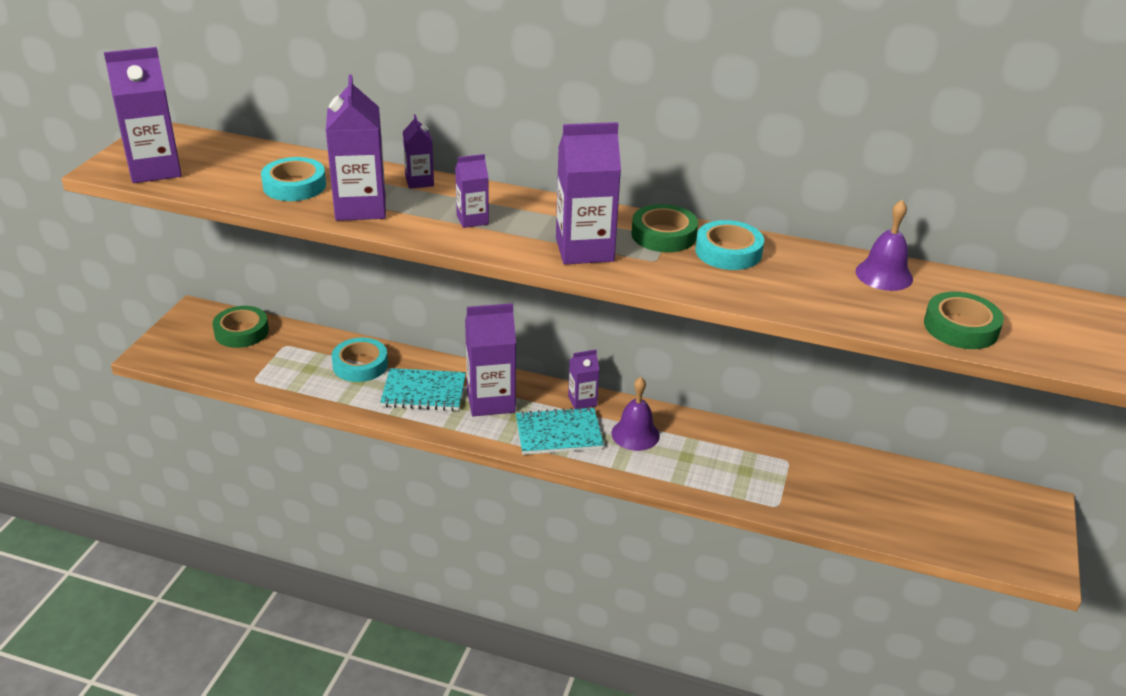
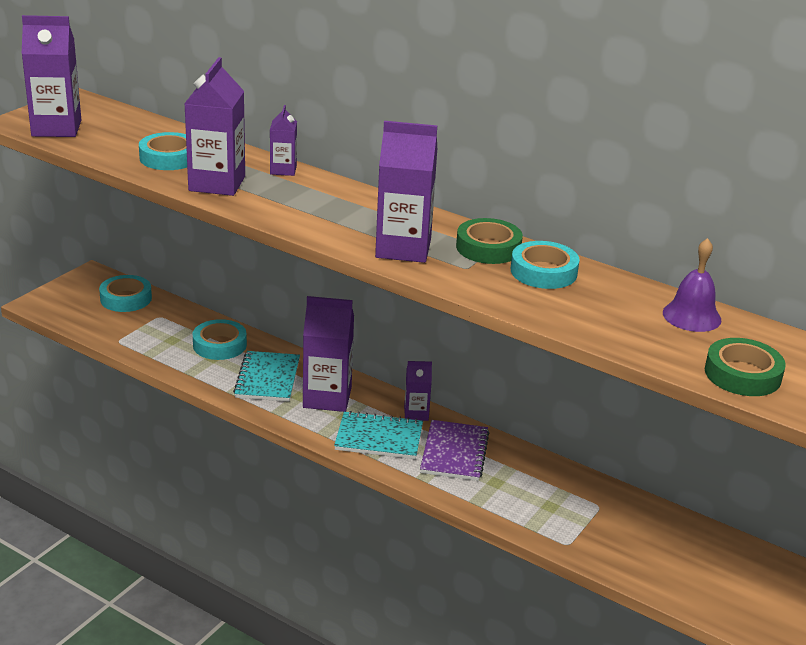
camera: 15 degrees right, 5 degrees down
green tape [212,306,269,348] -> turquoise tape [99,275,152,312]
turquoise notebook [380,368,466,411] -> turquoise notebook turned 75 degrees clockwise [233,351,300,402]
purple carton [455,154,489,228] -> none
purple bell [611,377,660,451] -> purple notebook [420,420,489,481]

